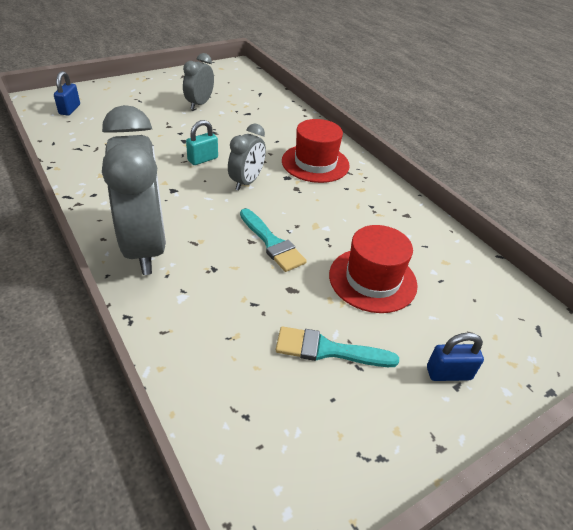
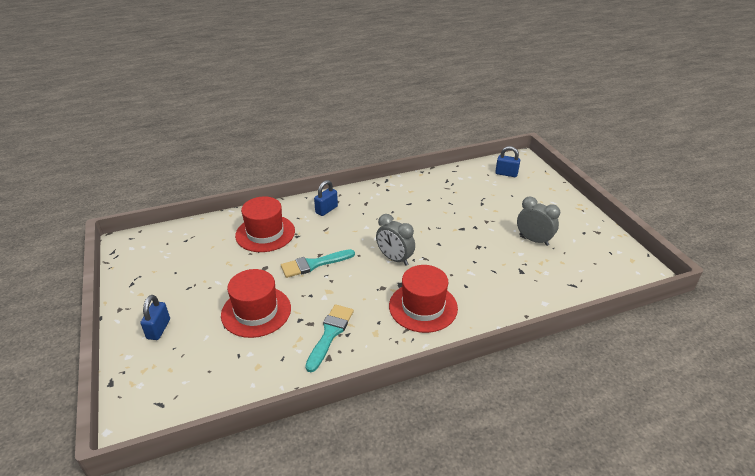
camera: 105 degrees right, 5 degrees down
grey clock [102,105,166,275] -> blue padlock [314,180,338,216]
turquoise padlock [186,120,218,165] -> none
turquoise brush [276,326,399,367] -> turquoise brush moved to [305,304,354,372]
none -> red hat [235,197,295,252]

